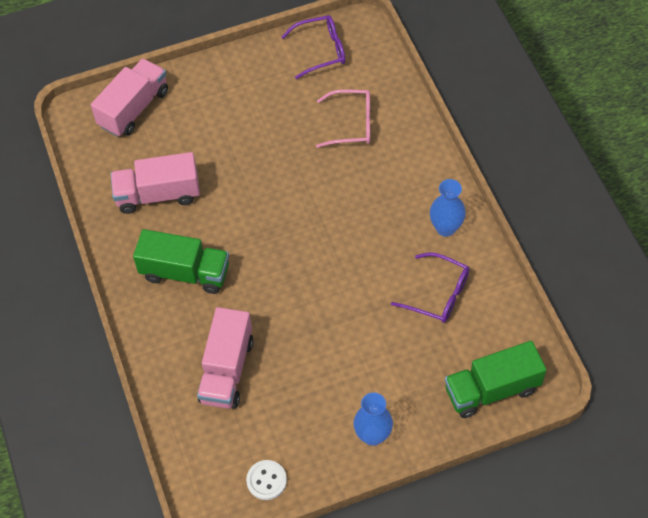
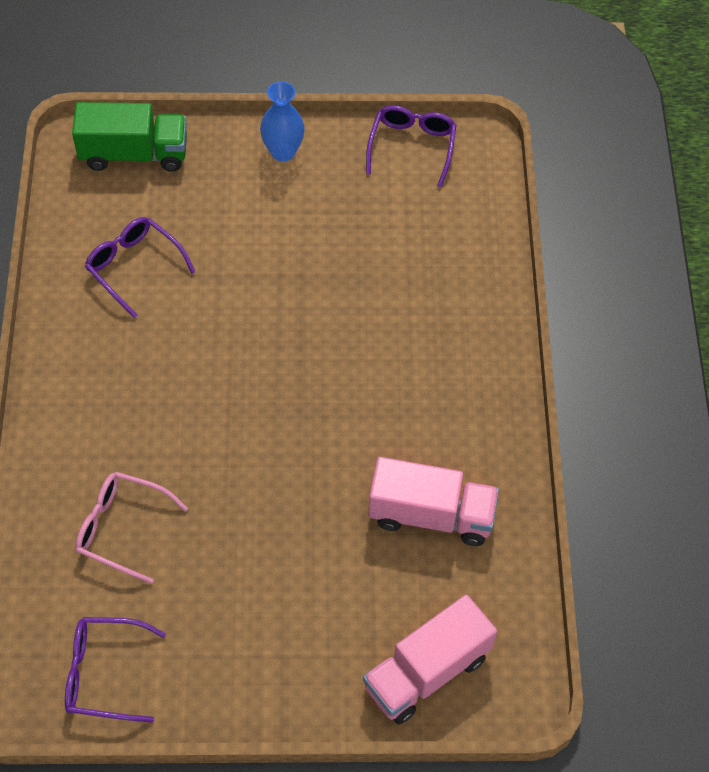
camera: 165 degrees left, 0 degrees up
green truck [133,229,229,294] -> none
pink truck [197,307,253,409] -> none
white button [246,460,287,500] -> purple glasses [366,105,457,188]
blue vase [430,179,466,237] -> none

